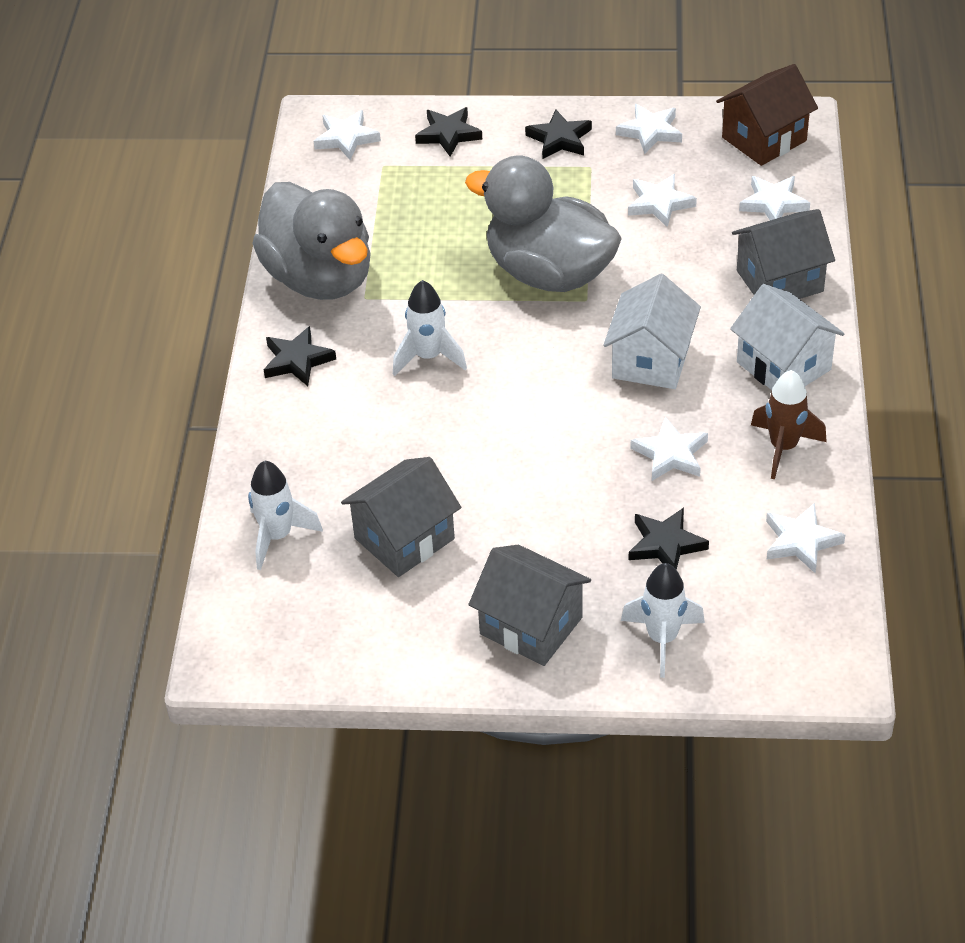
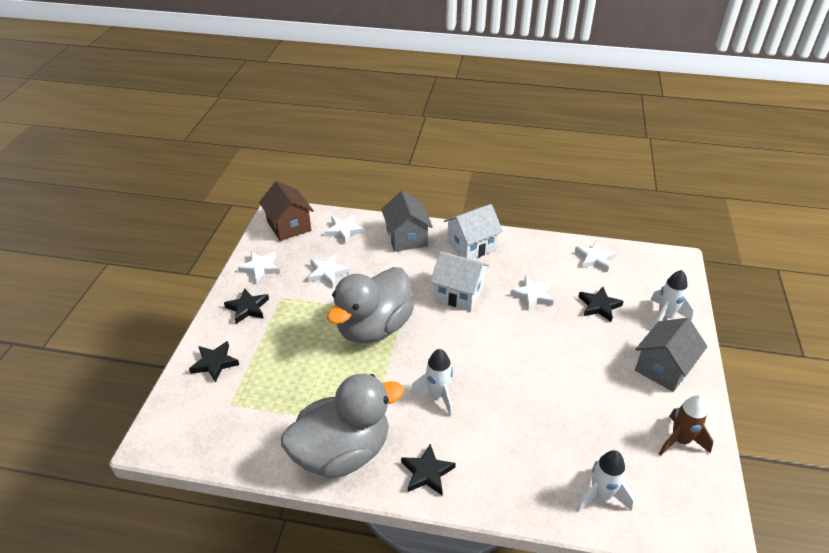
camera: 85 degrees left, 5 degrees down
white star [314,110,381,160] -> none
grey house [341,457,461,577] -> none
brown rocket [751,370,827,479] -> brown rocket moved to [659,395,714,456]

